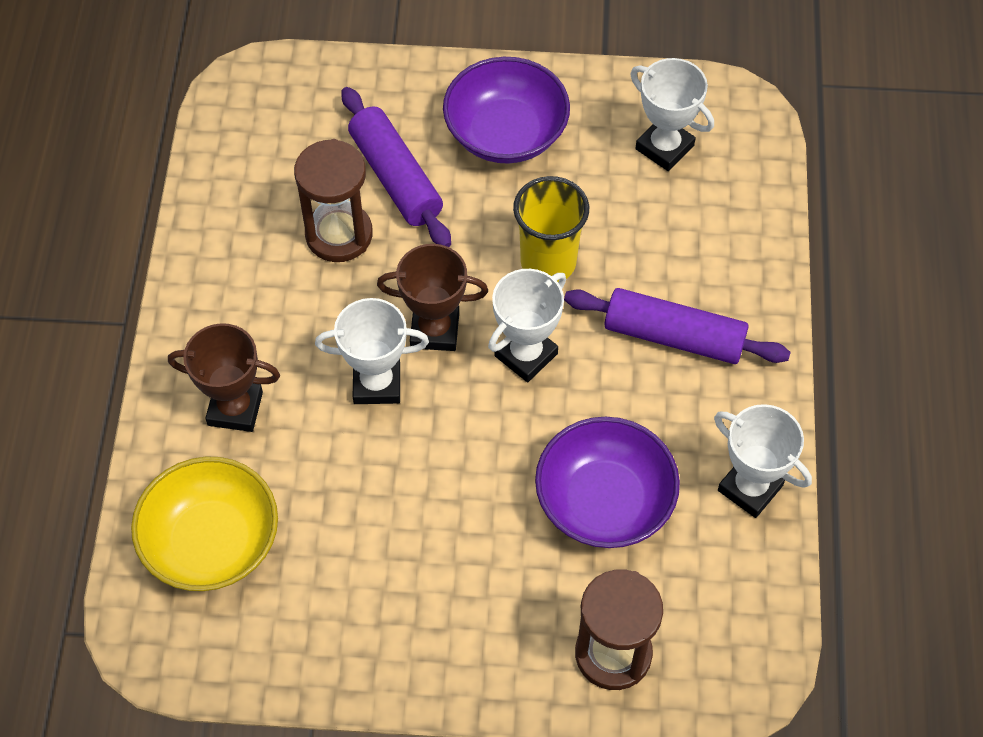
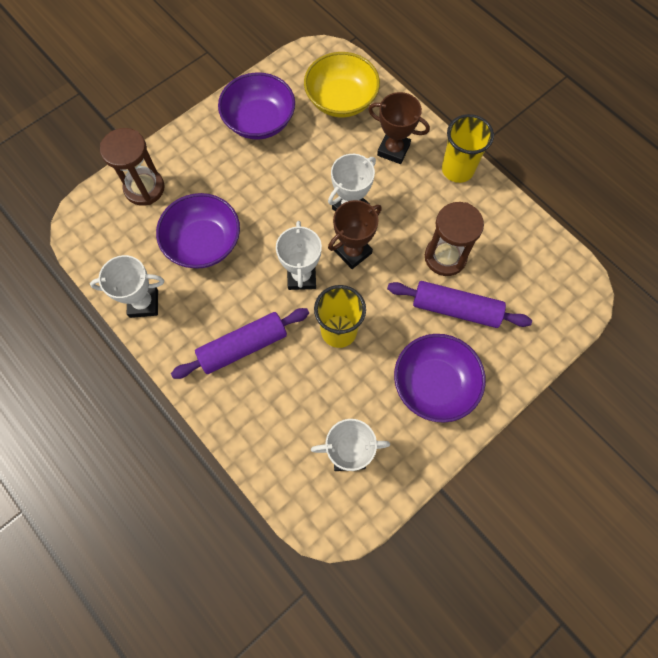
camera: 135 degrees right, 10 degrees up
brown trophy [168,323,280,432] -> brown trophy turned 60 degrees clockwise [368,92,430,164]
none -> purple bowl [218,72,295,140]
none -> yellow cup [442,114,494,183]

